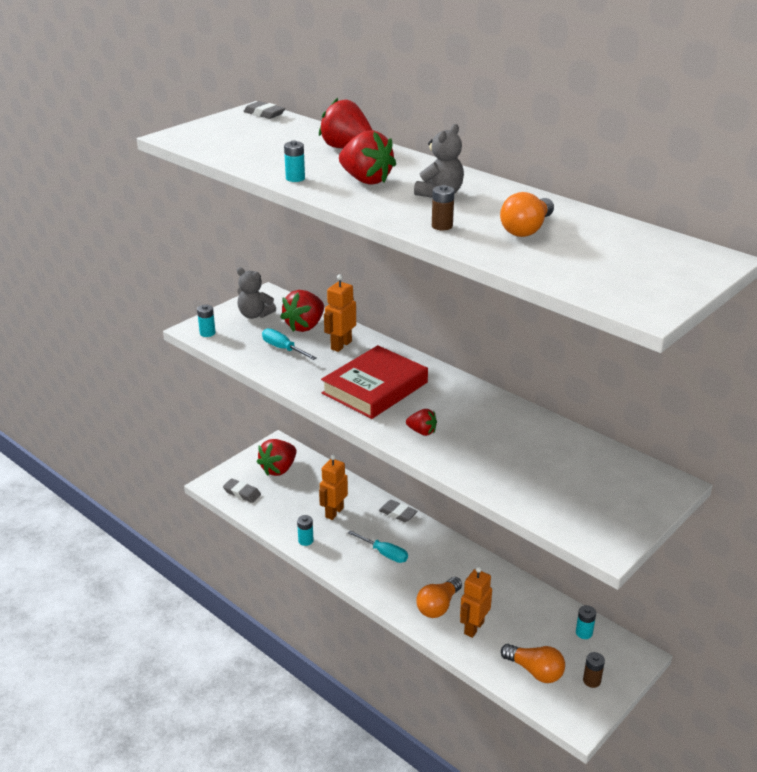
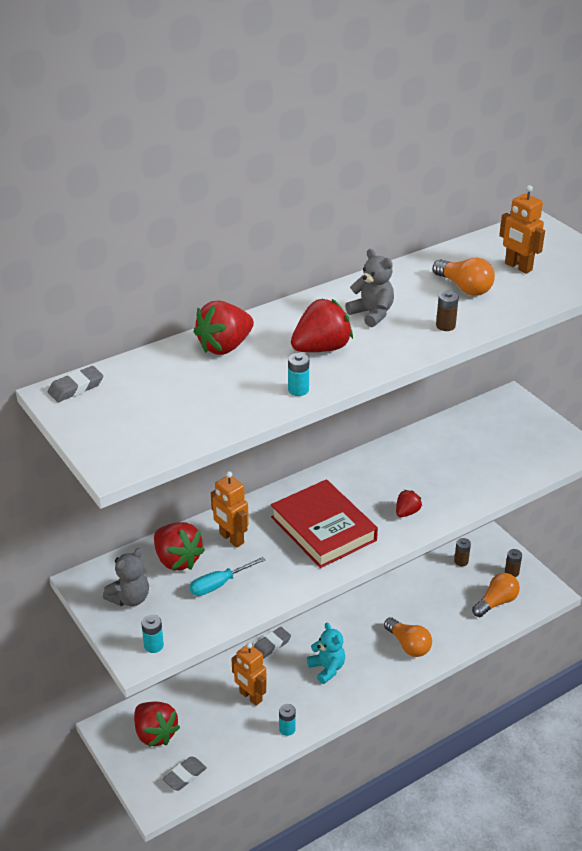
camera: 75 degrees left, 5 degrees up
turquoise screwdriver [348,530,408,563] -> turquoise teddy bear [307,623,345,684]
orange robot [460,566,492,638] -> orange robot moved to [499,185,545,274]
turquoise battery [576,605,596,639] -> brown battery [454,538,471,566]

